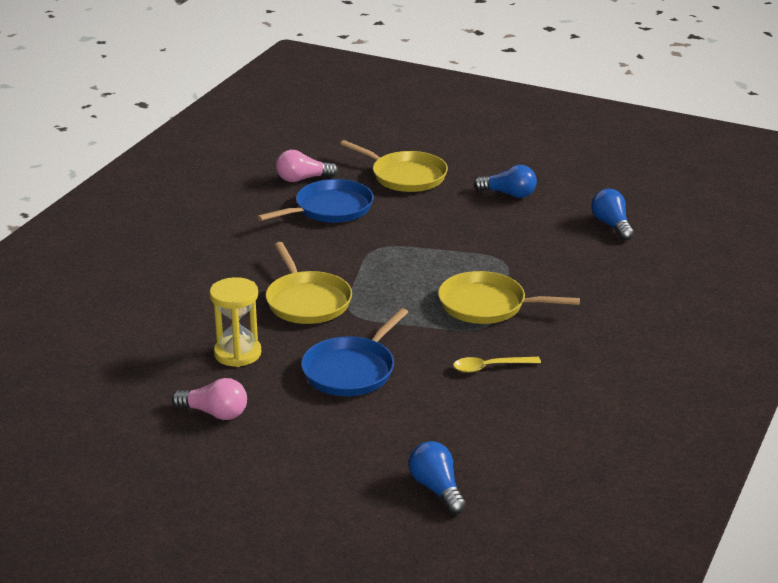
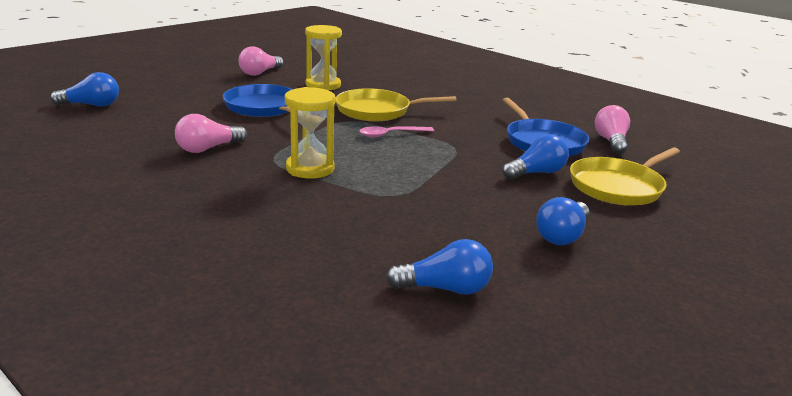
camera: 105 degrees right, 5 degrees down
yellow pan [438,271,580,324] -> yellow hourglass [285,87,336,179]
yellow spoon [453,357,541,373] -> pink light bulb [175,114,247,153]
none -> pink spoon [359,126,434,137]
none -> blue light bulb [502,134,569,180]

